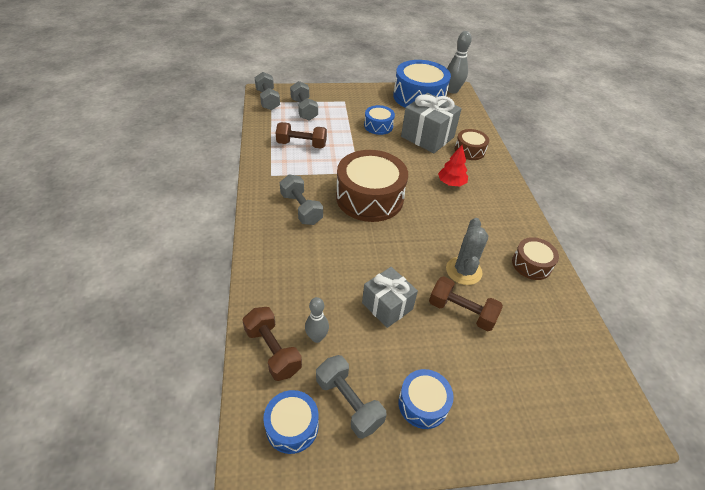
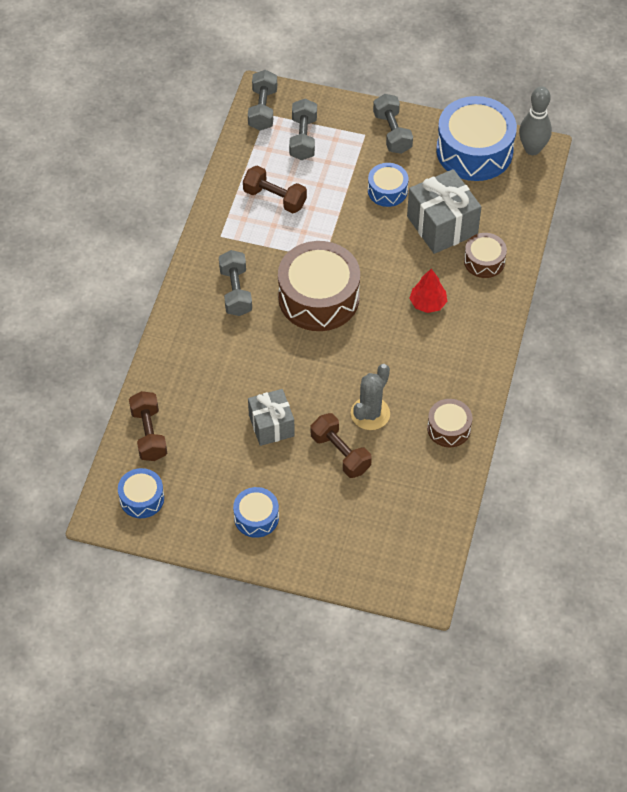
camera: 25 degrees right, 10 degrees up
grey bowling pin [305,297,329,343] -> none
grey dumbbell [316,355,386,439] -> grey dumbbell moved to [373,94,413,154]

